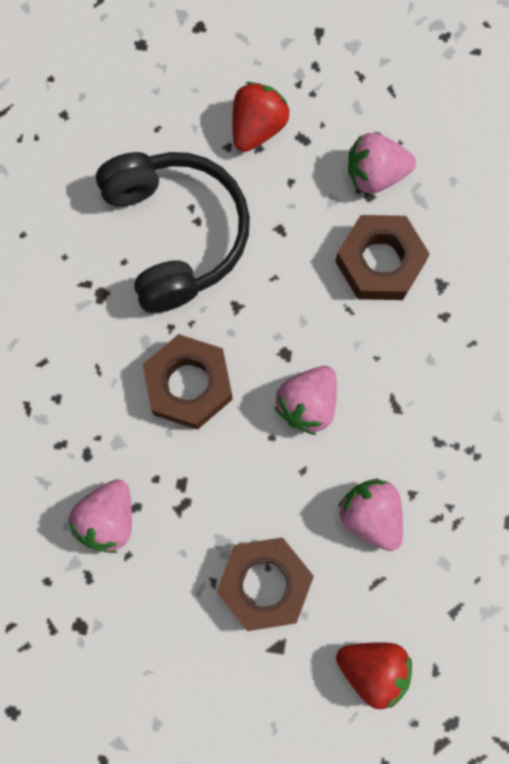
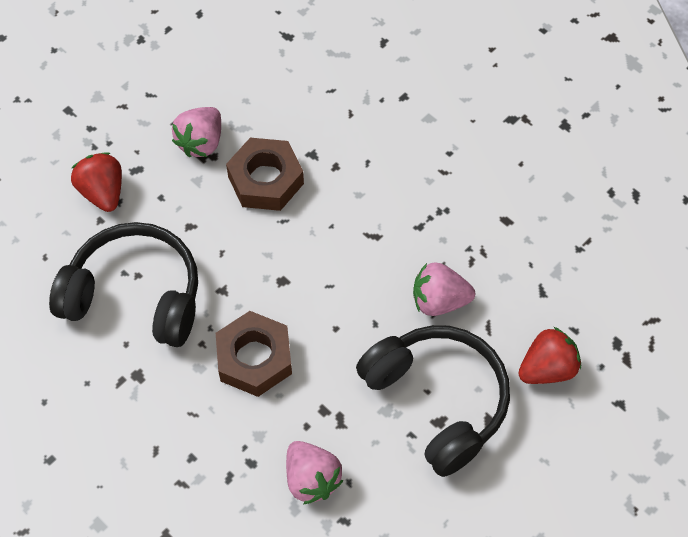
camera: 55 degrees left, 15 degrees down
brown nut [216,537,314,631] -> black headphones [356,325,510,477]
pink strawberry [274,366,337,435] -> none

